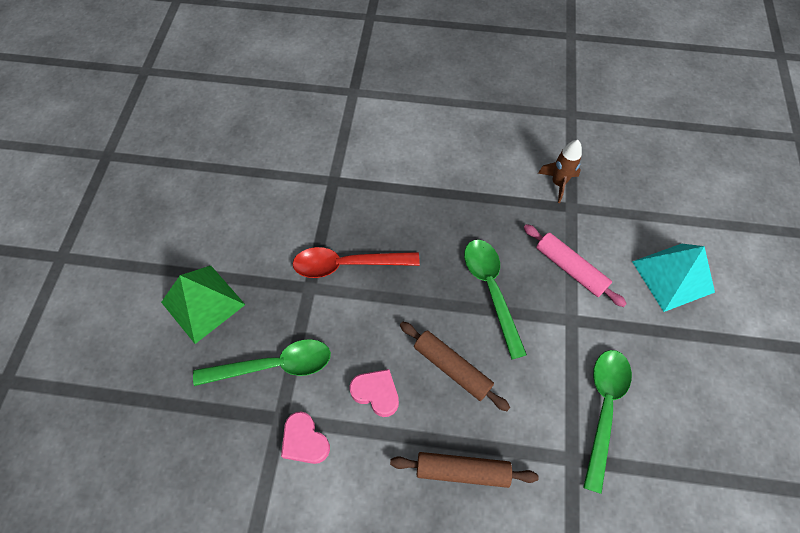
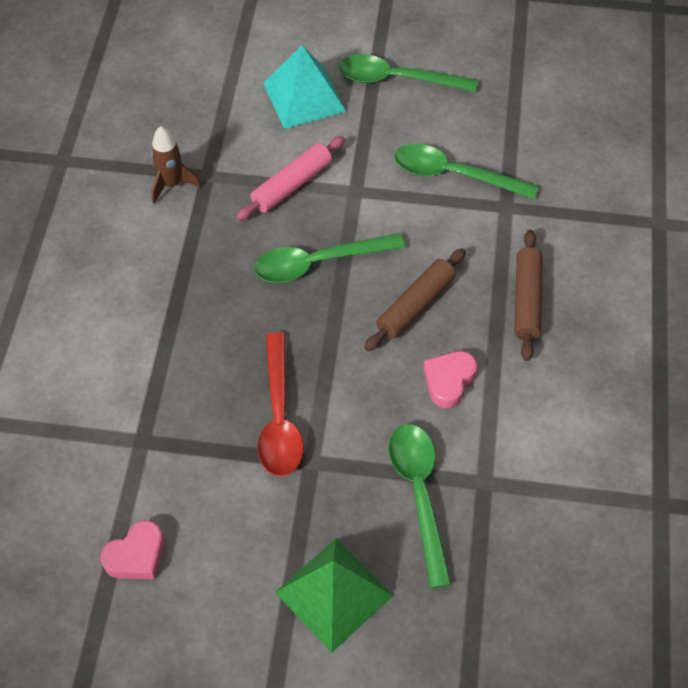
camera: 90 degrees left, 5 degrees down
pink heart [281,411,330,464] -> pink heart moved to [101,520,164,579]
none -> green spoon [339,54,478,92]

